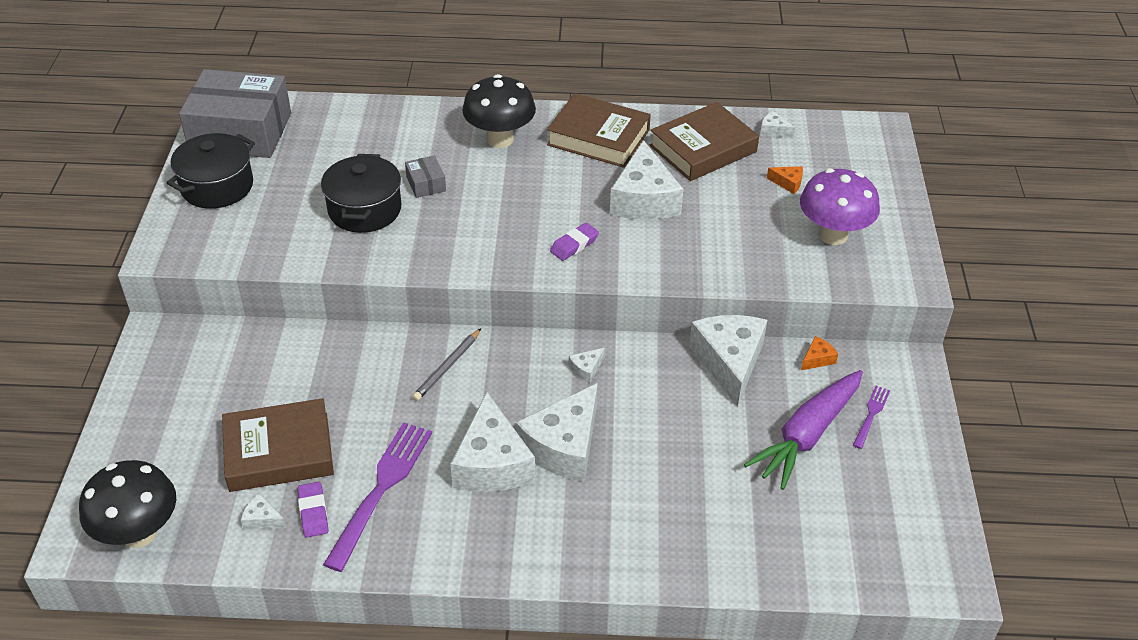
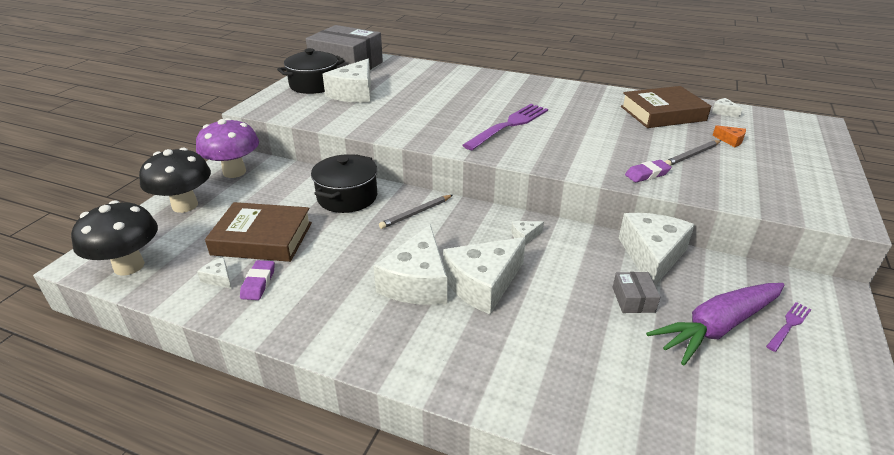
camera: 20 degrees right, 10 degrees down
black pot [321,154,401,233] -> black pot moved to [311,154,377,213]
purple fork [323,422,432,572] -> purple fork moved to [462,104,548,150]
grey box [405,155,446,198] -> grey box moved to [613,272,660,313]
black mushroom [462,74,536,148] -> black mushroom moved to [139,148,211,213]
brown book [547,93,651,168] -> none
purple eraser [550,223,599,261] -> purple eraser moved to [625,160,671,182]
white cheese [610,140,684,220] -> white cheese moved to [323,59,371,103]
purple mushroom [800,168,880,245] -> purple mushroom moved to [196,118,259,178]
orange cheese [801,336,838,370] -> none
none -> grey pencil [664,140,721,166]

